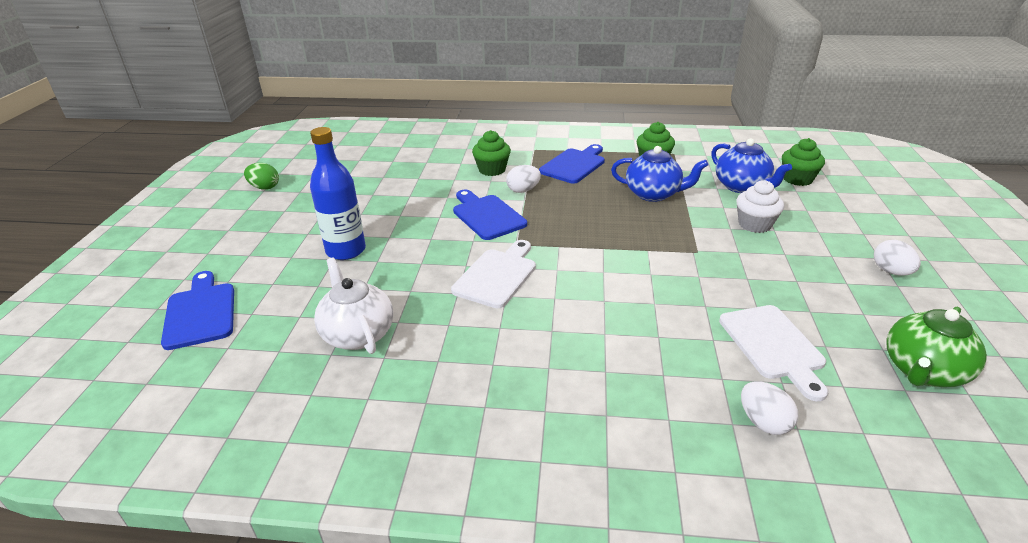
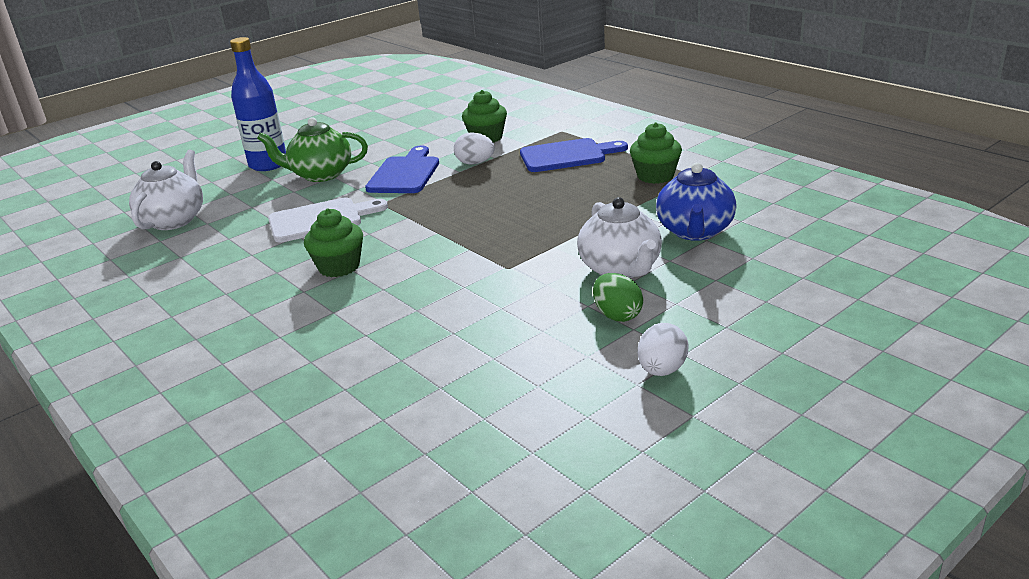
camera: 45 degrees right, 5 degrees down
blue cutting board [161,271,234,350] -> none
green egg [244,163,279,190] -> green egg moved to [593,273,643,322]
blue teapot [611,146,709,202] -> none
white cutting board [719,305,828,401] -> none
white cupcake [736,180,784,233] -> white teapot [577,197,662,278]
white egg [741,381,798,435] -> none
green cupcake [782,138,825,186] -> green cupcake moved to [304,208,363,277]
green teapot [886,307,987,387] -> green teapot moved to [257,117,368,182]

